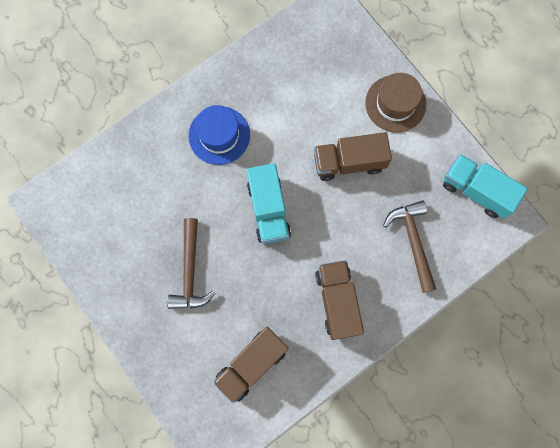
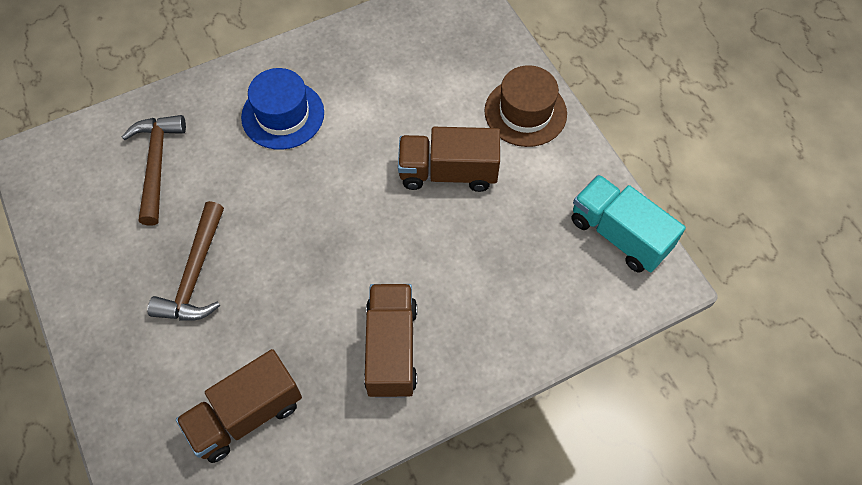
camera: 10 degrees right, 15 degrees down
turquoise truck [246,163,291,244] -> none
brown hammer [383,200,436,293] -> brown hammer moved to [122,115,186,226]

